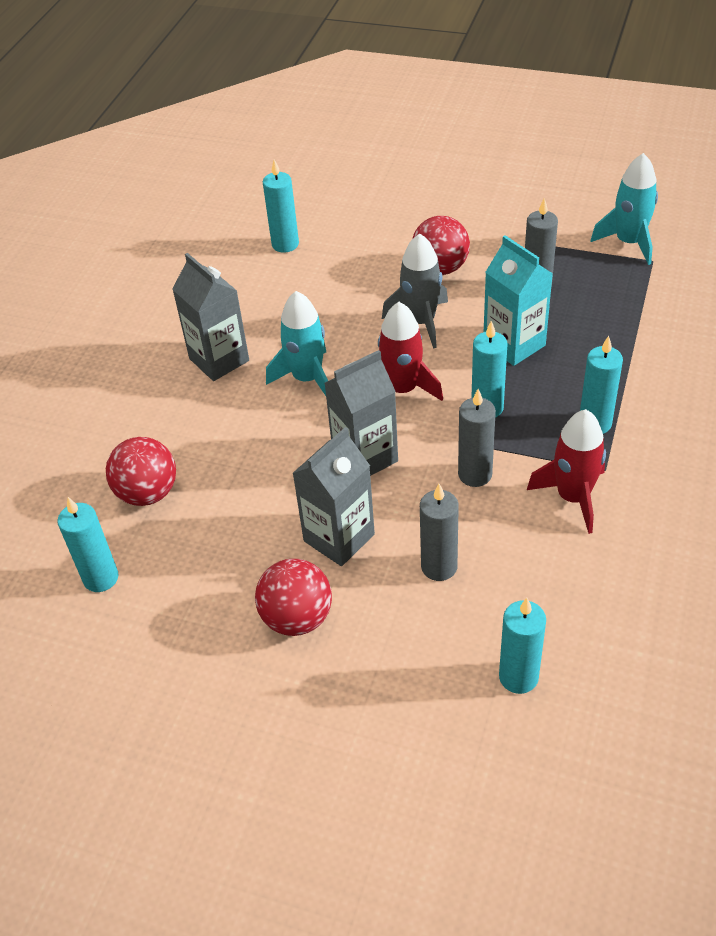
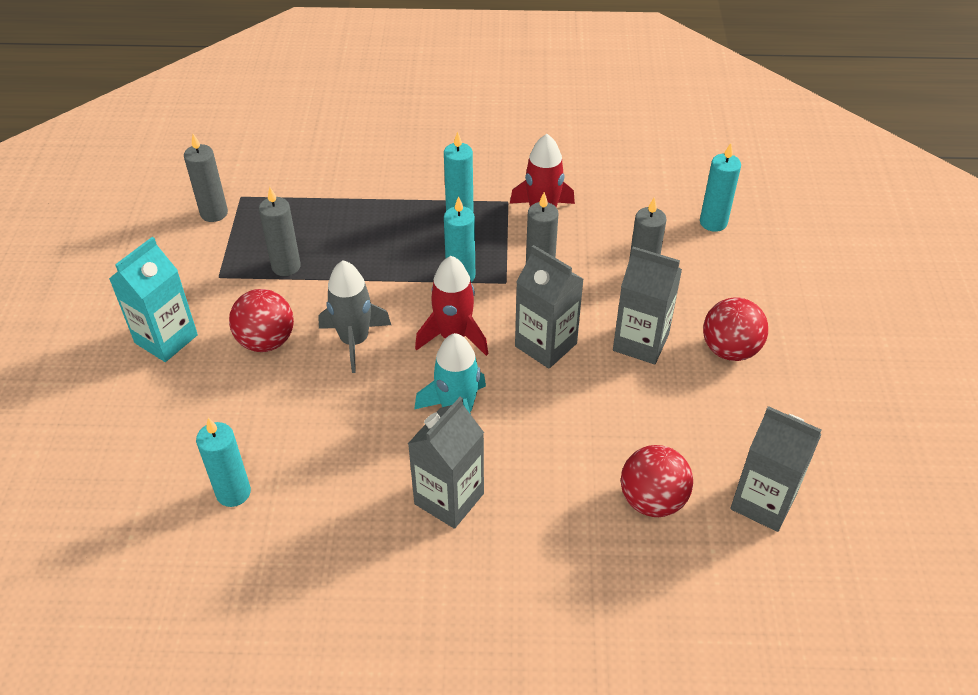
camera: 110 degrees left, 0 degrees up
turquoise candle [57,497,118,592] -> grey carton [730,406,822,532]
turquoise carton [484,235,553,366] -> turquoise carton moved to [109,237,198,362]
turquoise rocket [590,153,658,265] -> grey candle [184,134,228,222]

